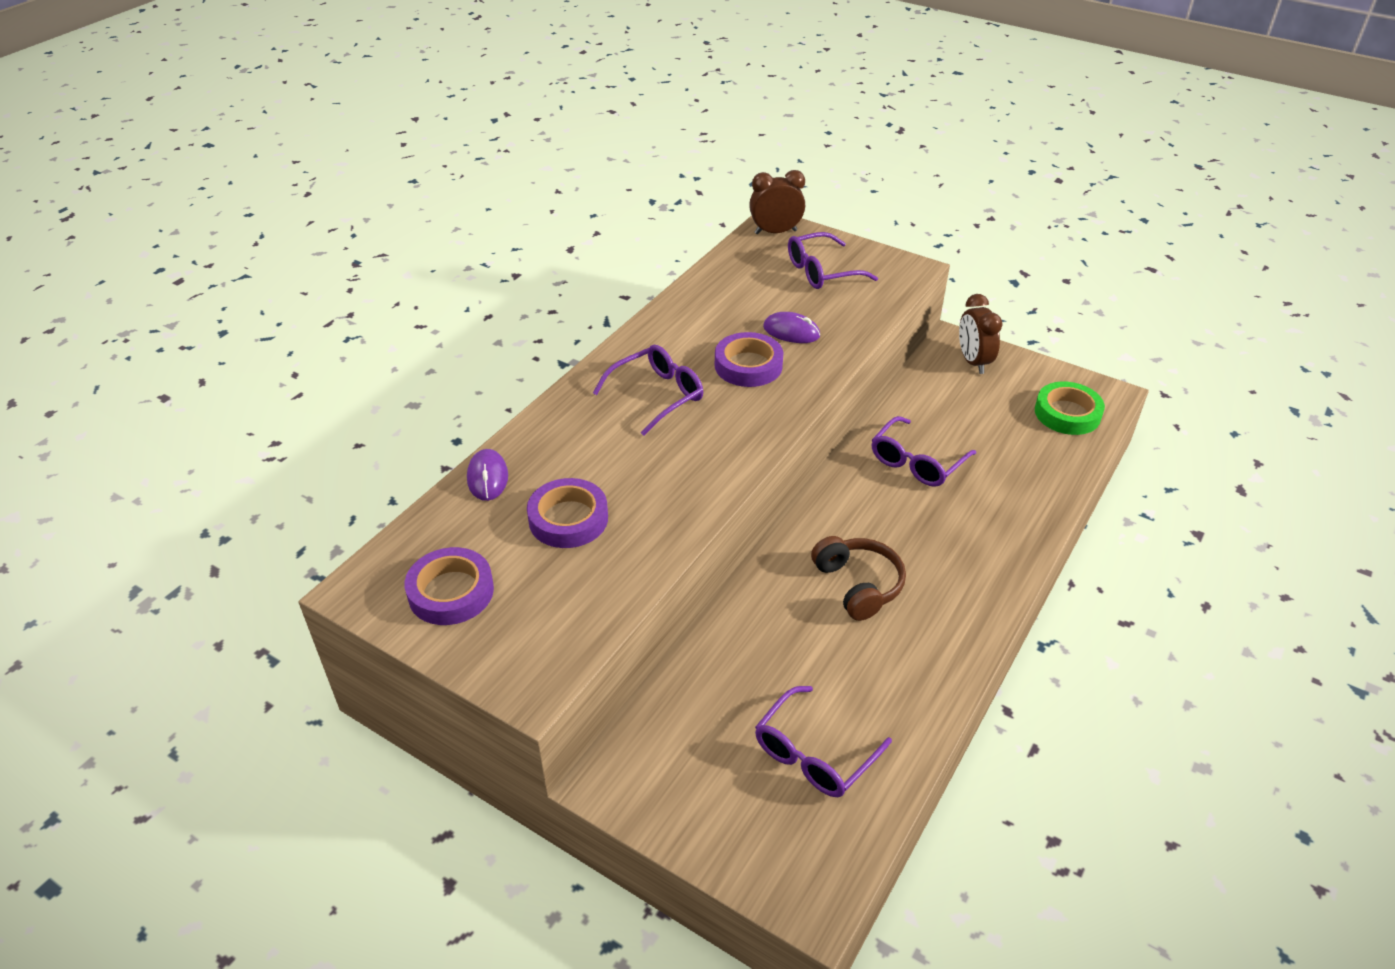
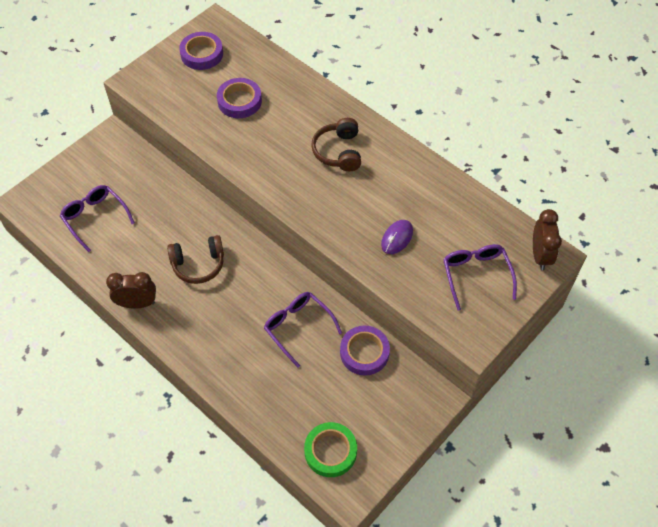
camera: 100 degrees right, 15 degrees up
purple mouse [467,449,508,501] -> none
purple glasses [593,345,703,436] -> brown headphones [311,118,361,171]
purple tape [715,332,783,387] -> purple tape moved to [340,326,390,376]
brown clock [959,294,1003,374] -> brown clock moved to [106,272,156,309]

